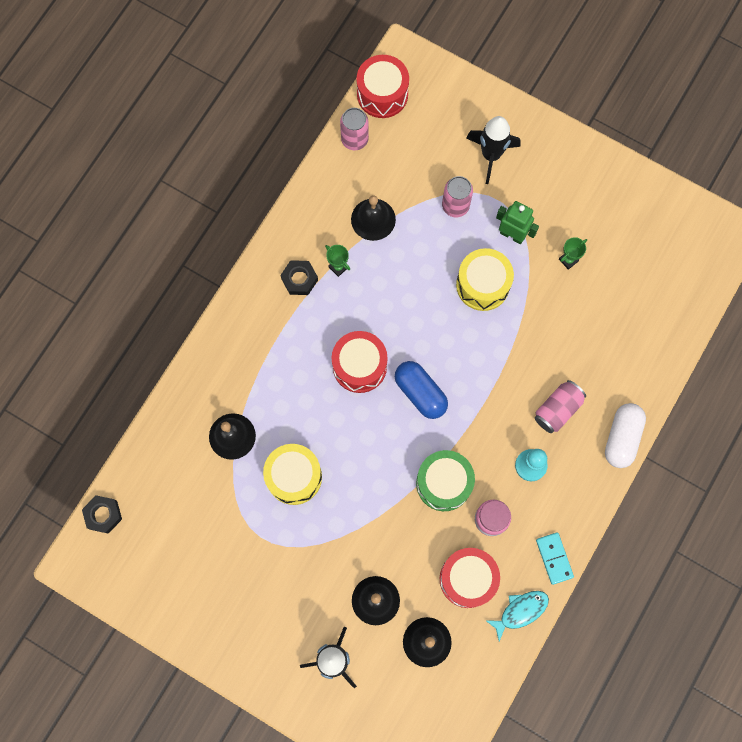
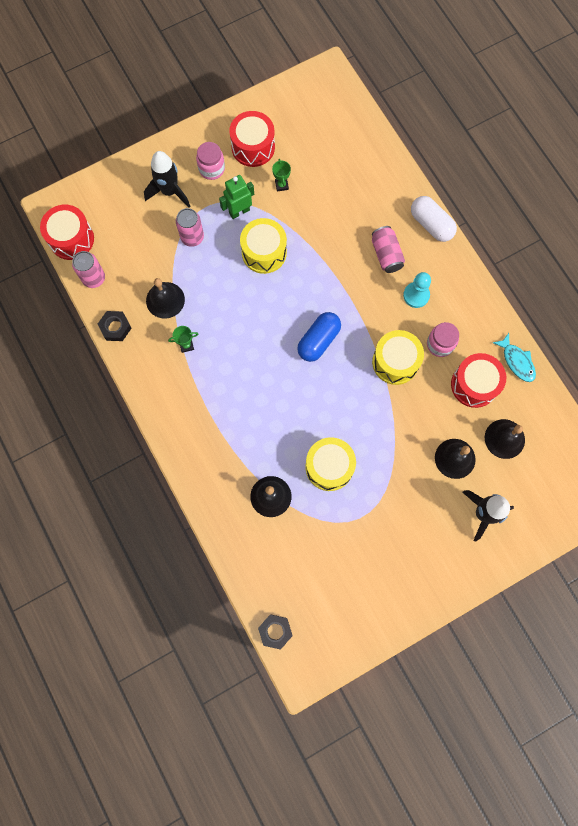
camera: 60 degrees left, 0 degrees up
black nut [280,260,318,295] -> black nut moved to [98,311,132,341]
red drum [332,331,388,393] -> red drum moved to [229,111,275,167]
blue capsule [395,361,448,419] -> blue capsule turned 45 degrees counterclockwise [297,312,341,362]
green drum [416,450,475,511] -> yellow drum [372,330,424,385]
turquoise fish [485,591,549,641] -> turquoise fish turned 150 degrees clockwise [493,333,536,382]
turquoise domino [536,532,574,585] -> none
none -> pink jar [196,142,225,180]

